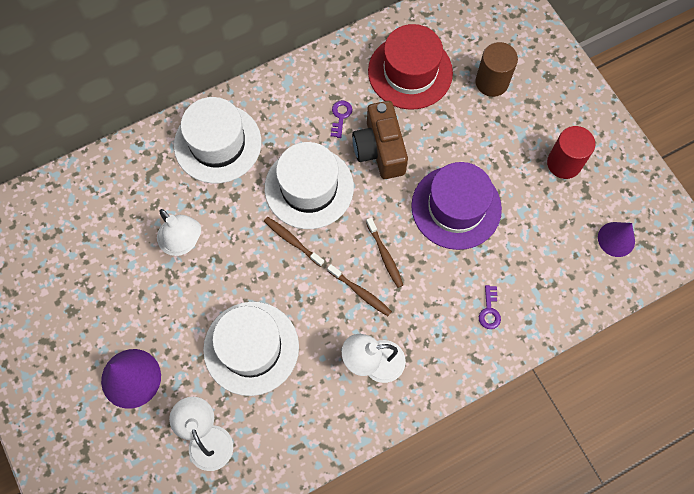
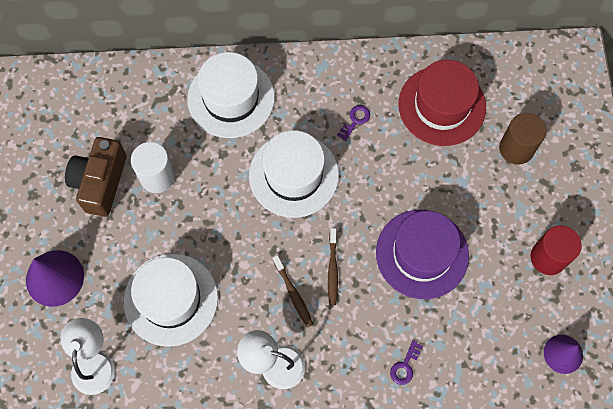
camera: 25 degrees right, 0 degrees up
white lamp [157,209,201,256] -> white cylinder [131,142,175,193]
brown toothbrush [264,217,324,267] -> none
brown camera [352,101,408,179] -> brown camera moved to [65,137,127,217]

